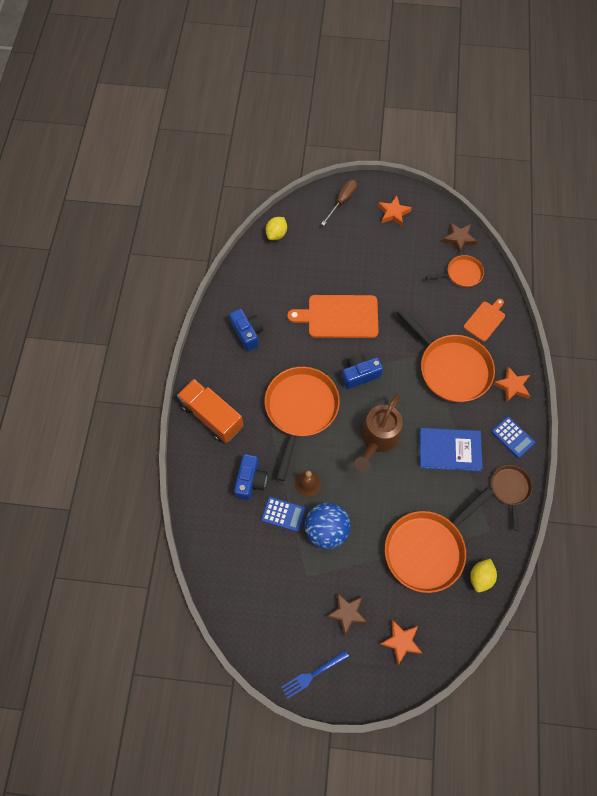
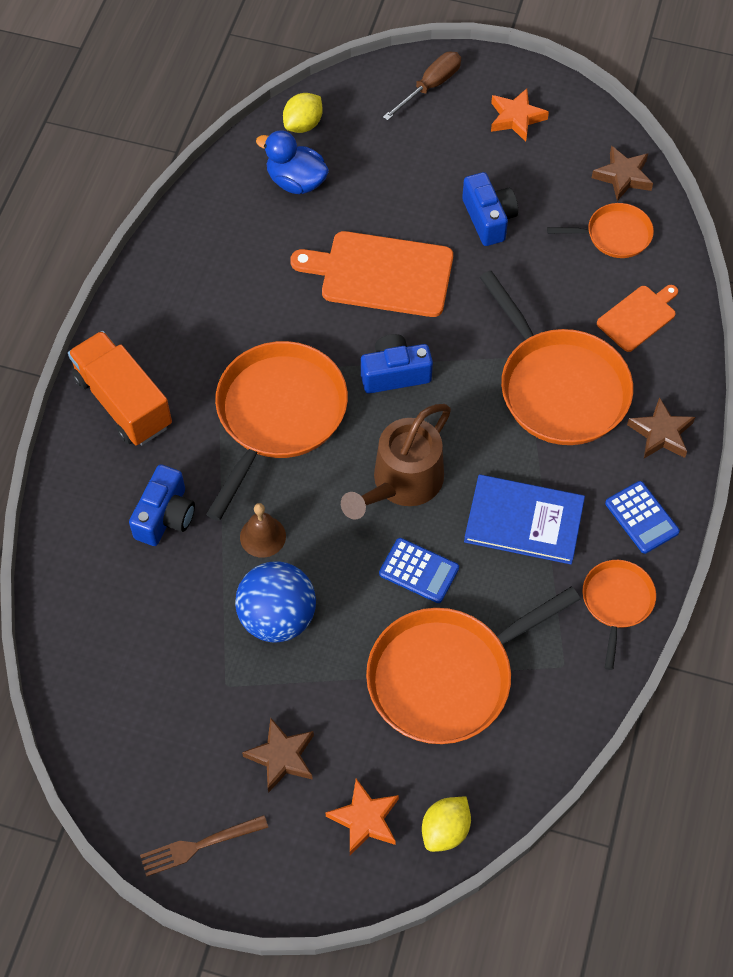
camera: 10 degrees right, 5 degrees down
blue camera [229,309,264,351] -> blue camera moved to [462,172,518,246]
blue calculator [261,497,306,532] -> blue calculator moved to [379,538,459,603]
blue fork [282,650,349,699] -> brown fork [140,815,268,877]
yellow lemon [470,559,497,592] -> yellow lemon moved to [422,797,471,852]
brown pan [491,465,532,531] -> orange pan [582,560,656,670]
orange star [493,366,530,403] -> brown star [627,397,695,458]
none -> blue duck [256,130,329,194]

